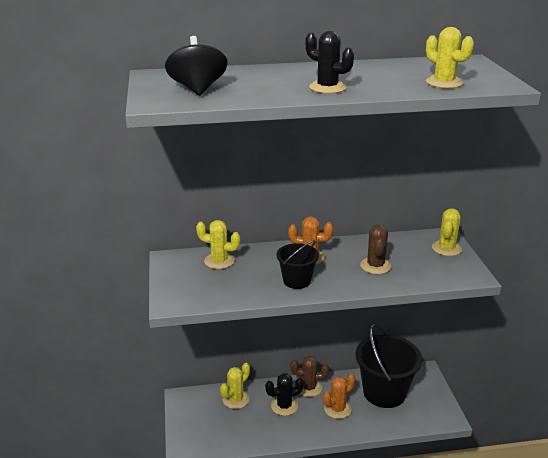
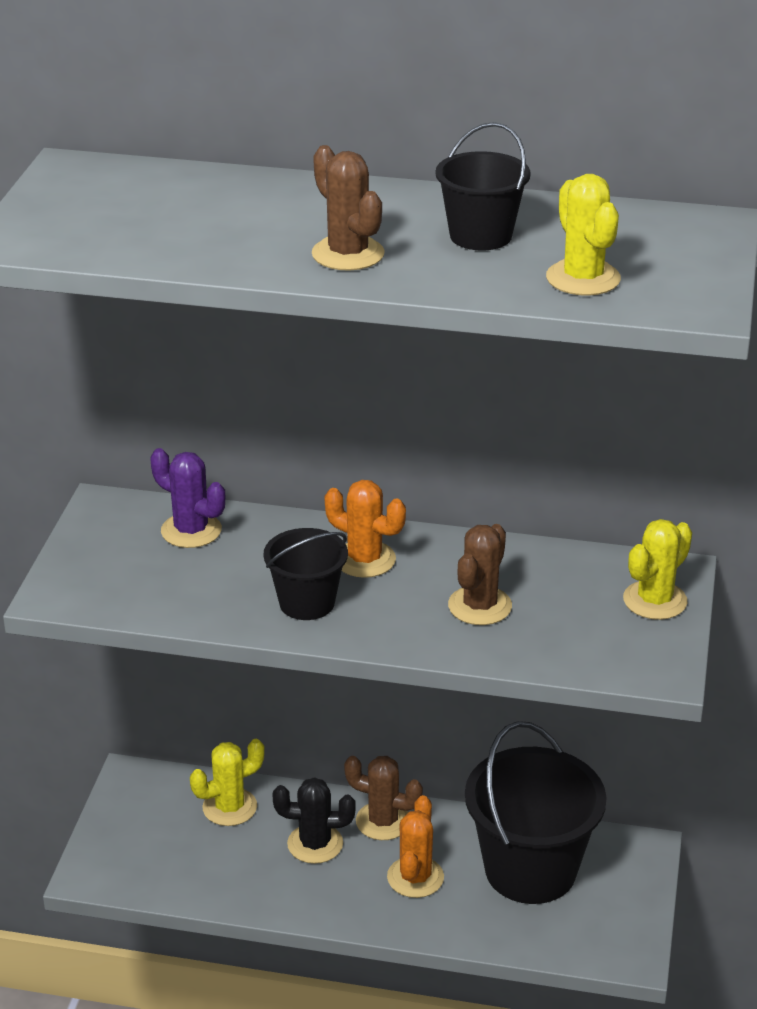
camera: 20 degrees right, 5 degrees up
black spinning top [165,36,228,96] -> none
yellow cactus [196,220,240,269] -> purple cactus [150,448,225,548]
black cactus [306,31,354,94] -> brown cactus [312,145,385,271]
orange cactus [323,373,355,419] -> orange cactus turned 60 degrees counterclockwise [387,795,444,898]
none -> black bucket [435,122,531,251]

